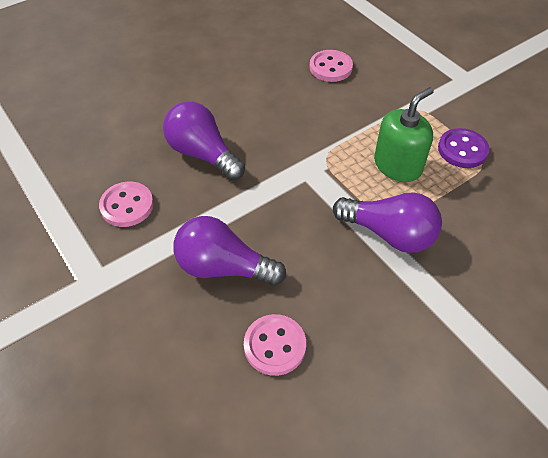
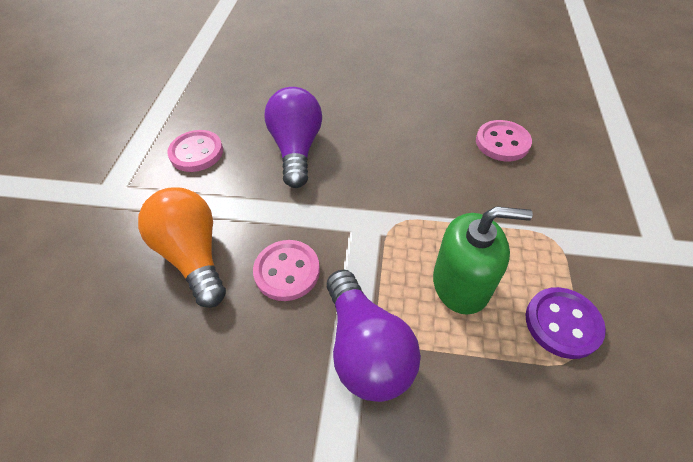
camera: 45 degrees right, 0 degrees up
purple light bulb [173,216,286,286] -> orange light bulb [138,187,226,308]
pink button [244,314,306,376] -> pink button moved to [253,240,320,301]

